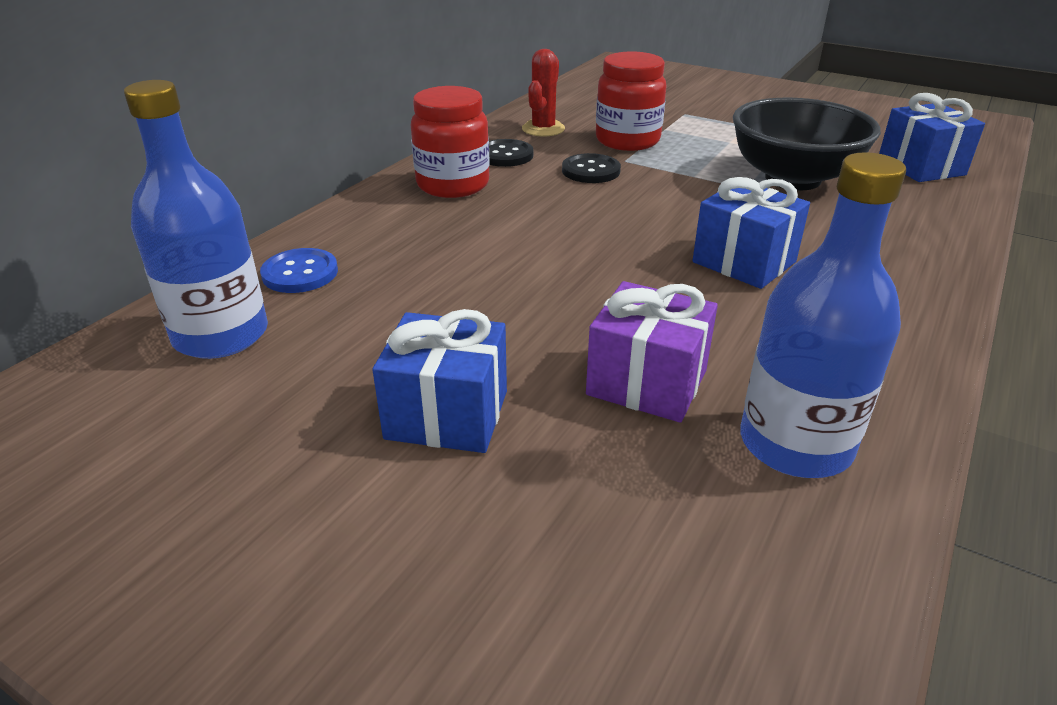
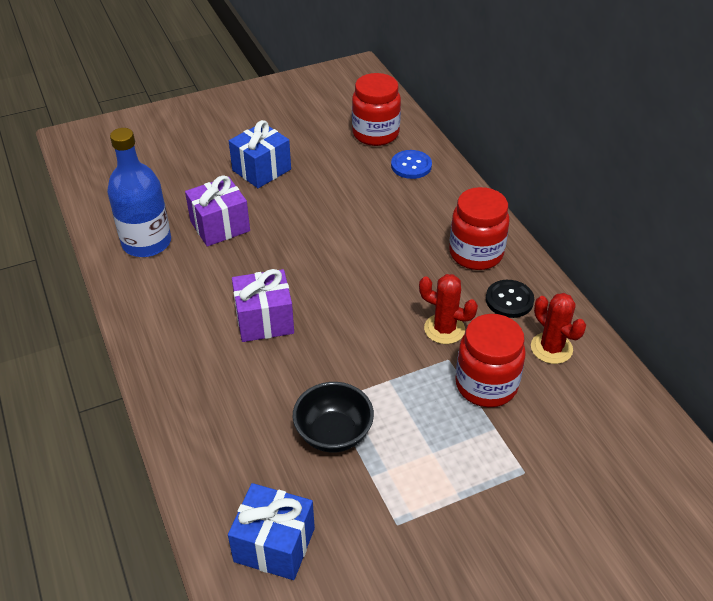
camera: 125 degrees right, 10 degrees up
blue bottle [124,80,268,359] -> red jar [352,73,401,146]
black button [562,153,621,183] -> red cactus [419,274,478,344]
blue gift [692,177,810,289] -> purple gift [232,269,294,342]
black bowl [733,98,881,190] -> black bowl [293,382,374,453], size x0.64

